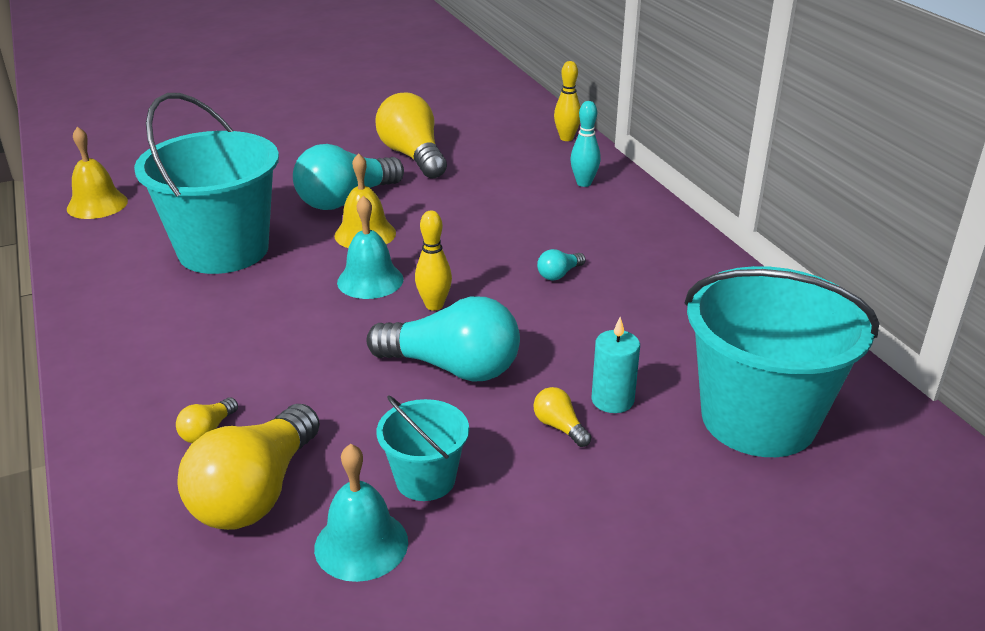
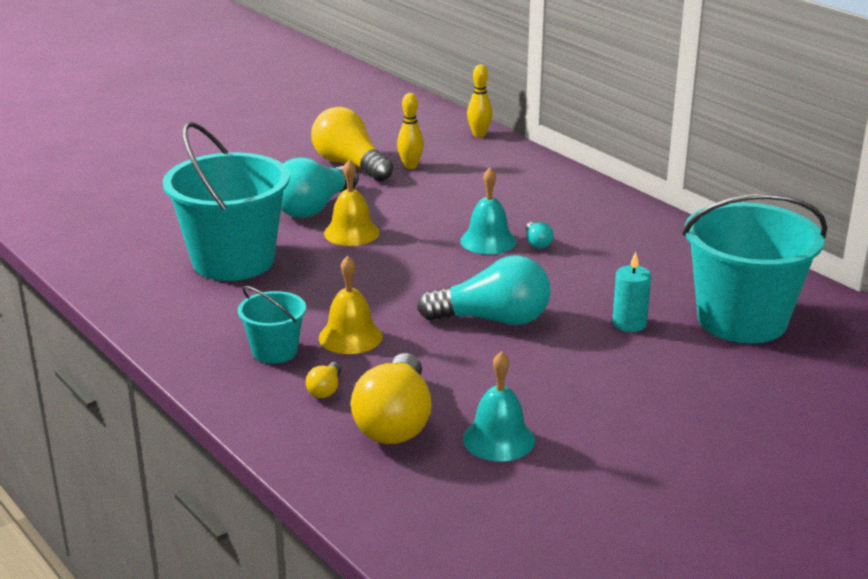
camera: 15 degrees left, 5 degrees down
yellow bell [67,127,128,219] -> yellow bell moved to [319,256,383,354]
turquoise bell [337,196,403,299] -> turquoise bell moved to [460,167,516,254]
turquoise bucket [377,395,469,501] -> turquoise bucket moved to [238,286,306,364]
yellow bowling pin [415,210,452,311] -> yellow bowling pin moved to [397,93,424,169]
yellow light bulb [534,387,591,447] -> none
turquoise light bulb [537,249,586,281] -> turquoise light bulb turned 45 degrees counterclockwise [526,222,553,249]
turquoise bowling pin [570,101,601,187] -> none

